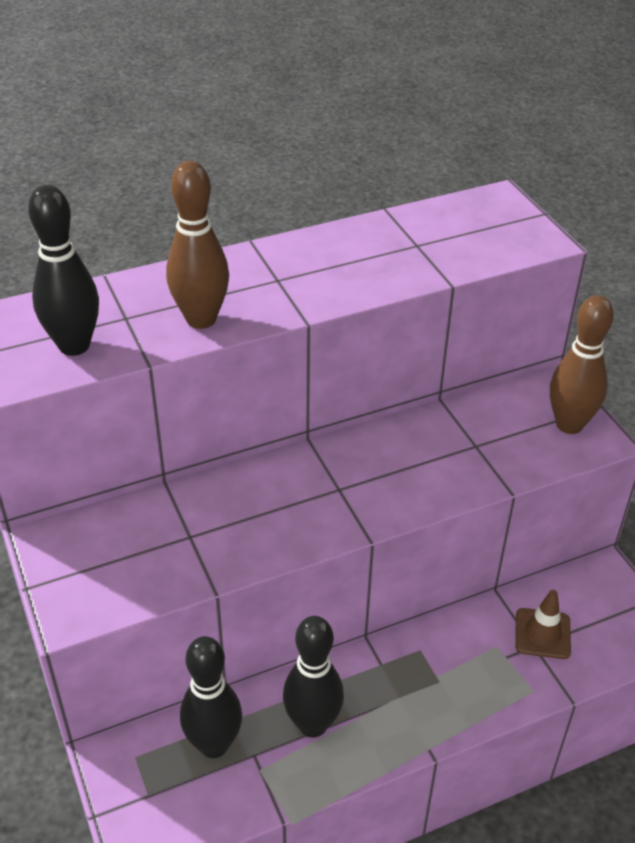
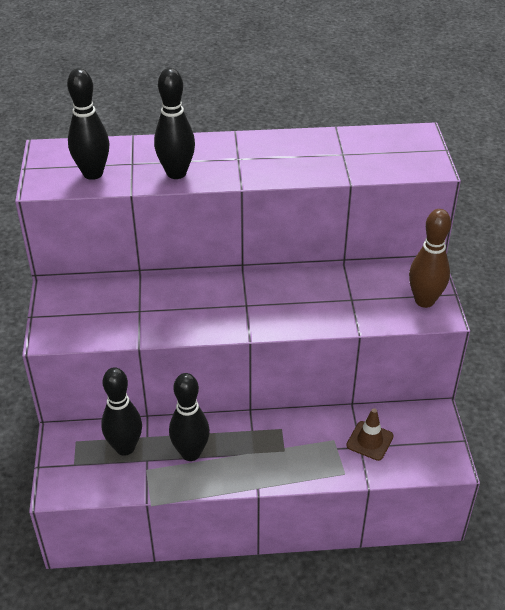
camera: 20 degrees right, 0 degrees up
brown bowling pin [166,161,229,329] -> black bowling pin [154,68,195,179]

